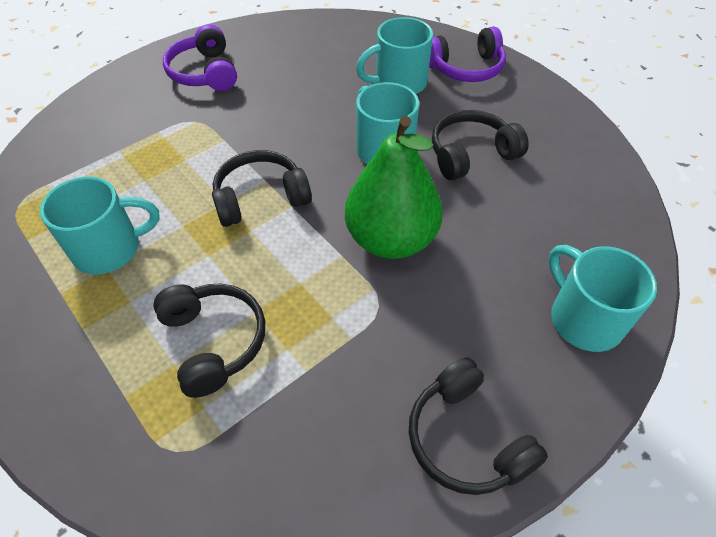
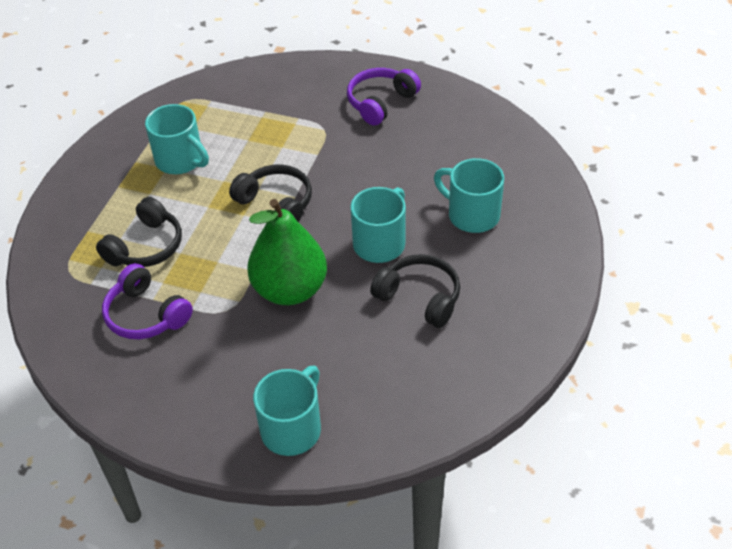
camera: 60 degrees right, 5 degrees down
black headphones [408,357,548,495] -> none
purple headphones [429,26,506,82] -> purple headphones moved to [102,263,193,339]

